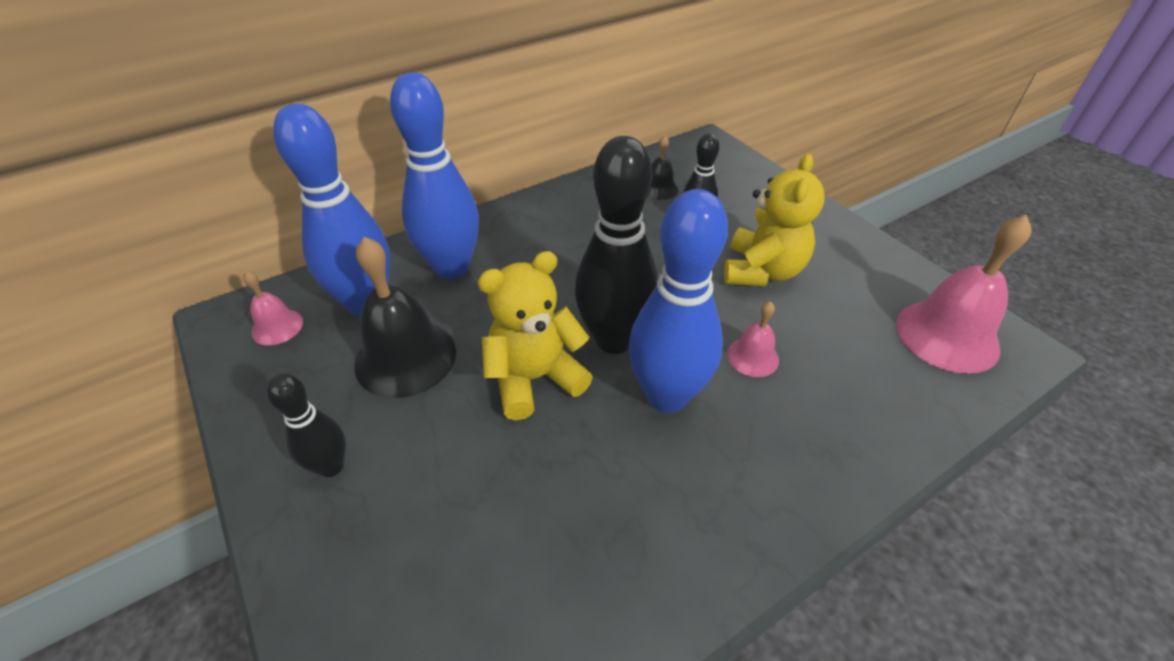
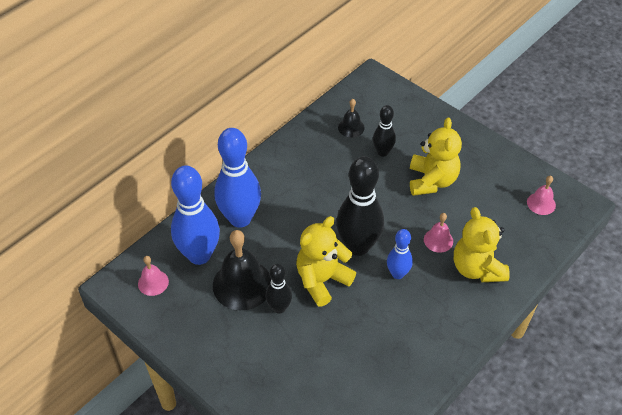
camera: 15 degrees left, 5 degrees up
black bowling pin [267,373,346,477] -> black bowling pin moved to [265,264,292,314]
blue bowling pin [629,189,728,413] -> blue bowling pin [387,229,413,279], size x0.54
pink bell [896,215,1032,374] -> pink bell [527,176,556,215], size x0.51
none -> yellow teddy bear [454,207,510,282]

